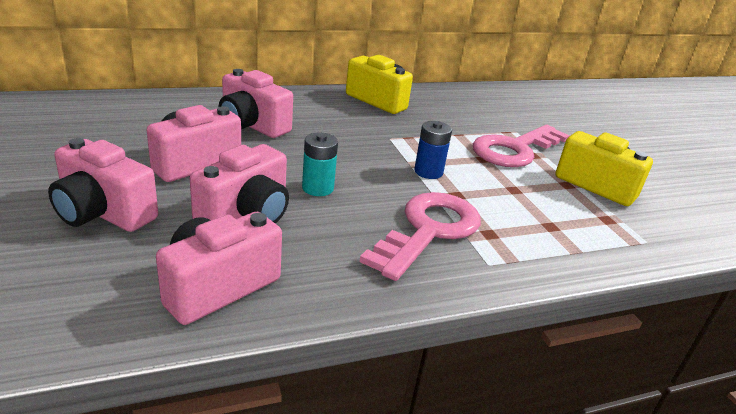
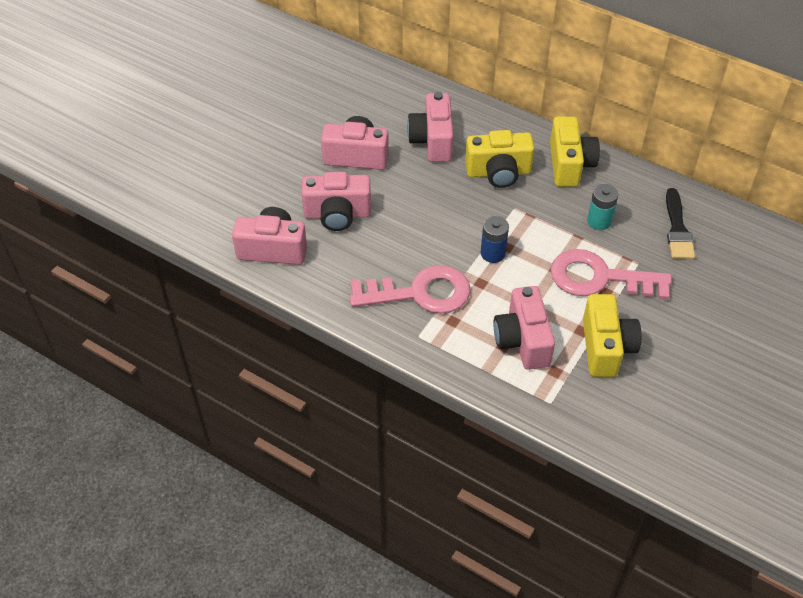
camera: 55 degrees right, 20 degrees up
pink camera [48,138,158,232] -> pink camera moved to [493,286,555,370]
turquoise battery [302,133,338,196] -> turquoise battery moved to [587,184,618,230]
none -> yellow camera [465,130,535,188]
none -> black brush [666,188,695,259]

